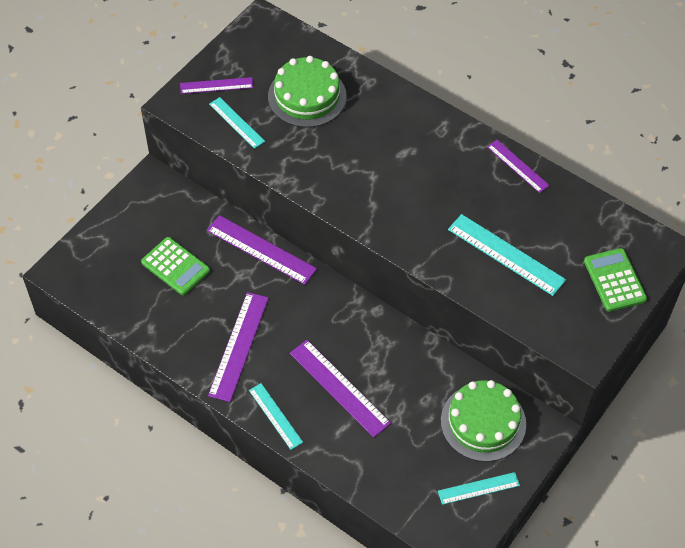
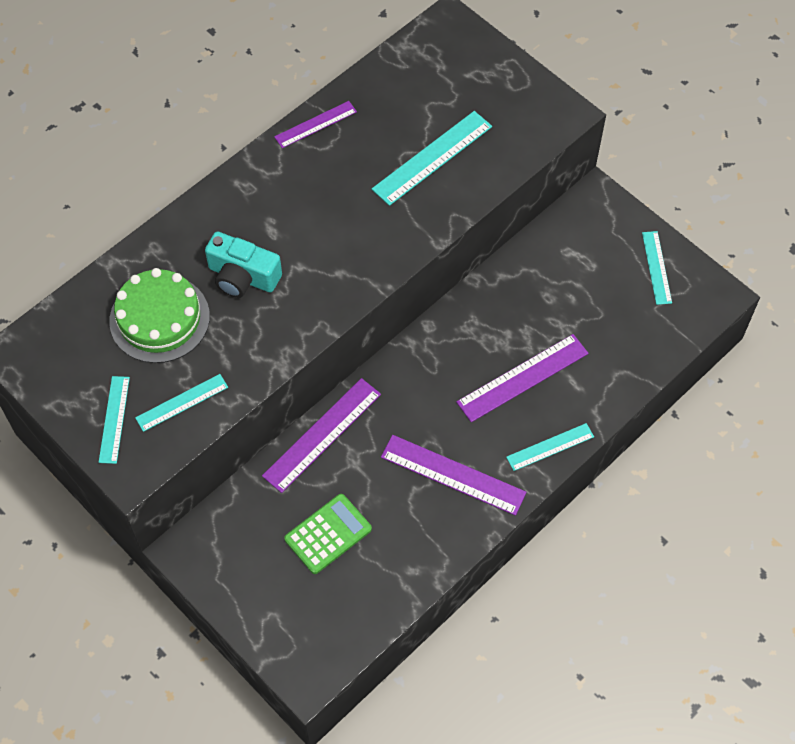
camera: 80 degrees left, 5 degrees up
purple ruler [180,77,253,94] -> turquoise ruler [99,376,130,464]
green cake [441,380,526,462] -> none
green calculator [584,248,647,312] -> none
none -> turquoise camera [205,232,282,298]

